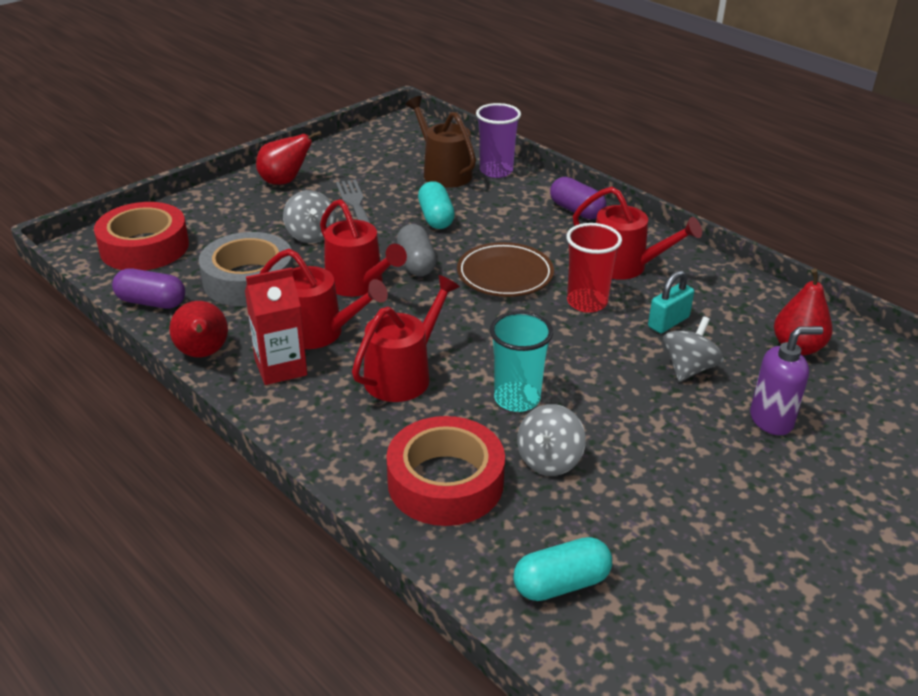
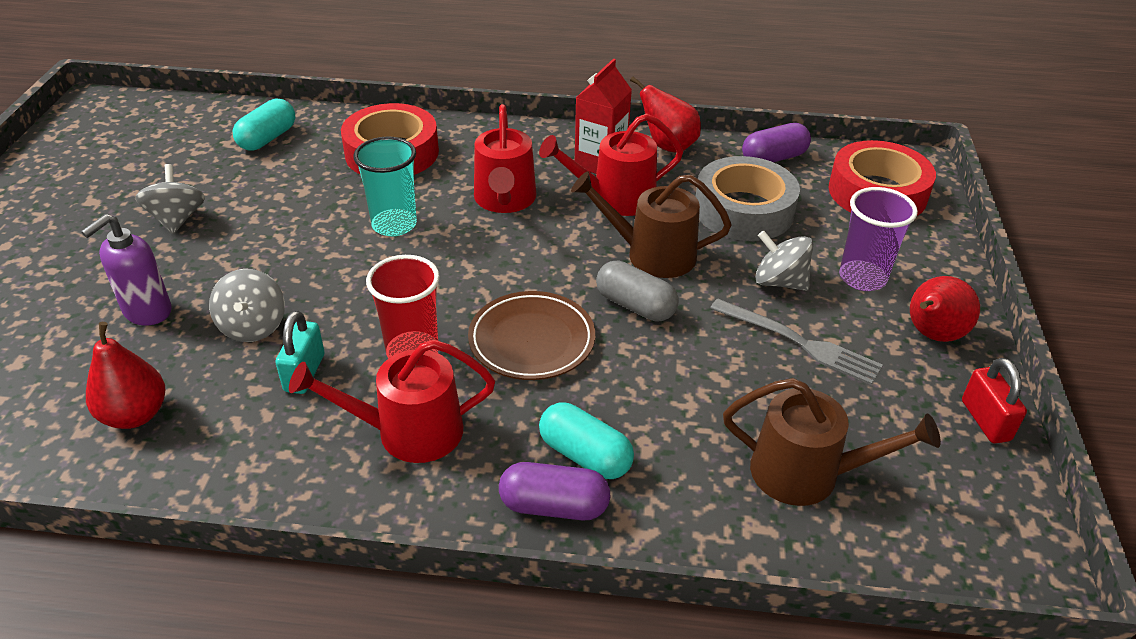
camera: 140 degrees right, 5 degrees up
red watering can [320,199,407,297] -> brown watering can [571,171,732,278]
turquoise capsule [418,181,455,229] -> turquoise capsule moved to [539,402,634,479]
purple cup [476,103,521,178] -> purple cup moved to [839,187,918,291]
grey spinning top [517,404,586,476] -> grey spinning top moved to [135,164,205,234]
none -> red padlock [962,358,1027,444]

